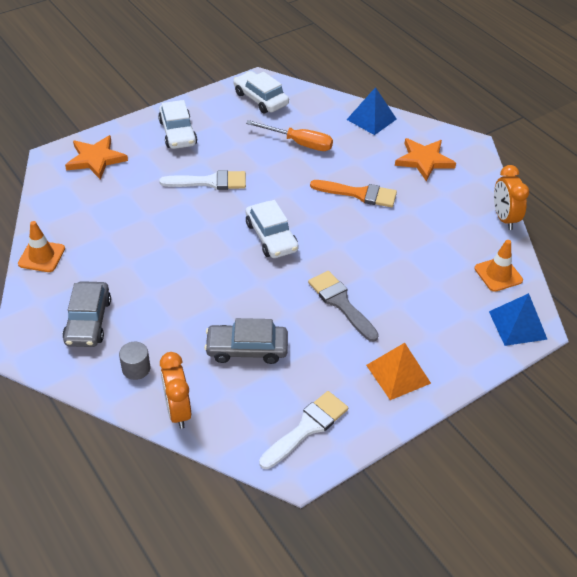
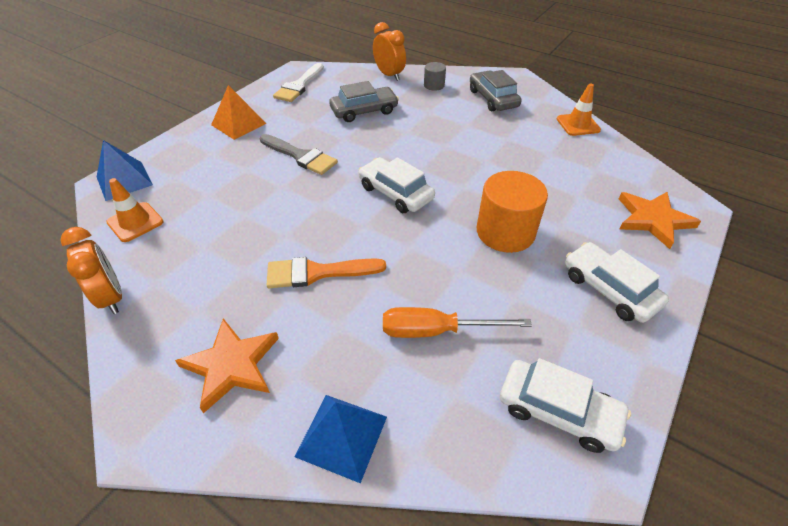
camera: 160 degrees right, 0 degrees up
white brush [159,170,246,190] -> orange cylinder [477,171,548,253]

